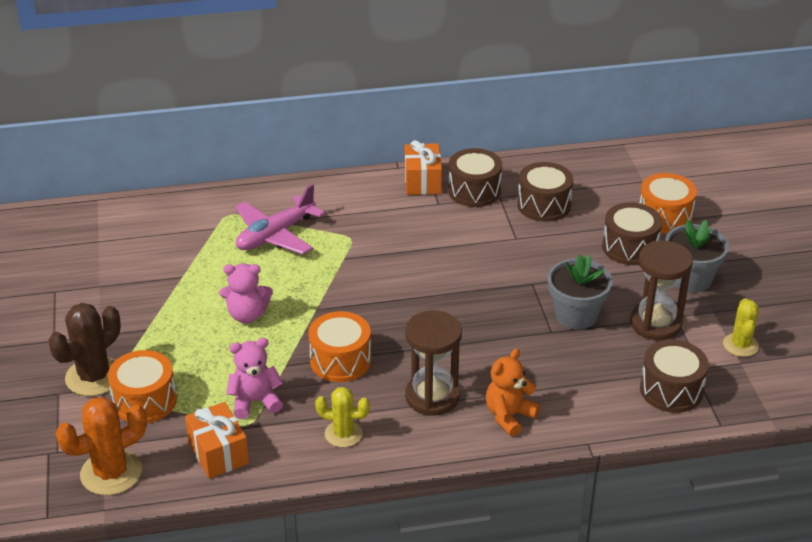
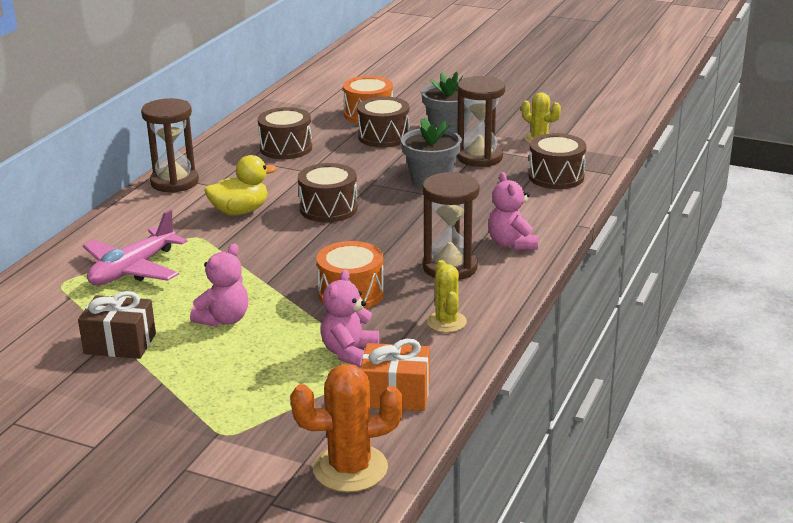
camera: 55 degrees left, 10 degrees down
brown cactus [48,303,121,396] -> none
orange cactus [56,397,147,496] -> orange cactus turned 75 degrees clockwise [290,364,403,492]
orange drum [108,350,177,423] -> none
pink plane [235,184,325,255] -> pink plane turned 45 degrees clockwise [83,210,187,285]
yellow cactus [315,387,370,448] -> yellow cactus turned 60 degrees counterclockwise [427,260,467,333]
orange gift [404,140,442,195] -> brown hourglass [141,98,199,193]
brown drum [448,148,502,207] -> brown drum moved to [298,163,358,222]
orange teddy bear [486,349,540,437] -> pink teddy bear [488,172,538,250]
none -> brown gift [78,291,156,359]
none -> yellow duck [204,155,277,216]

